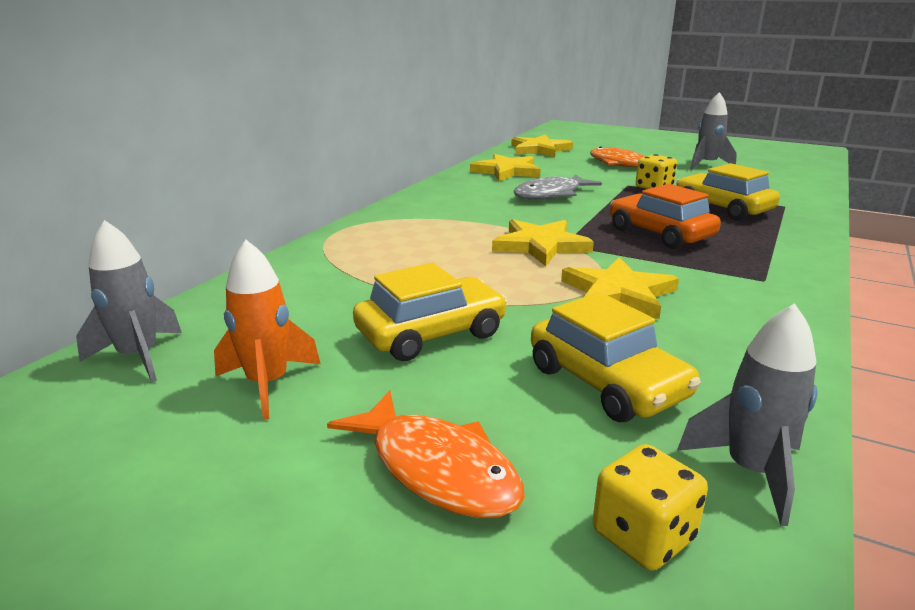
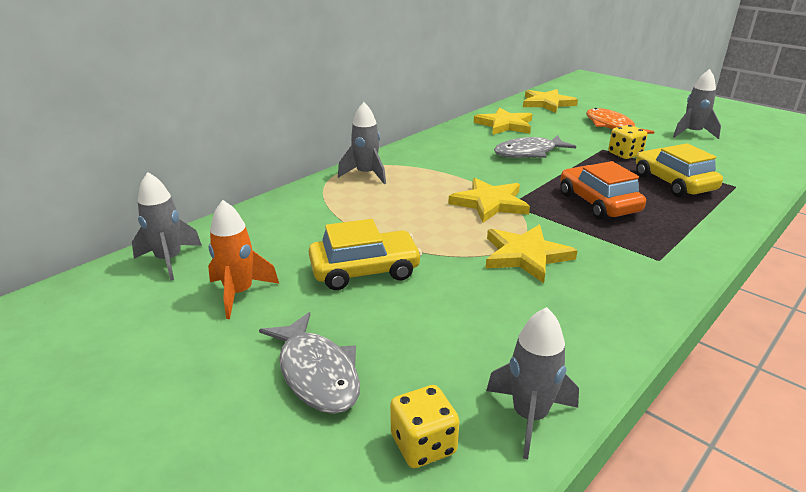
camera: 15 degrees right, 5 degrees up
orange fish [327,390,525,518] -> grey fish [259,312,360,414]
yellow car [531,292,701,422] -> none
none -> grey rocket [338,102,386,184]

